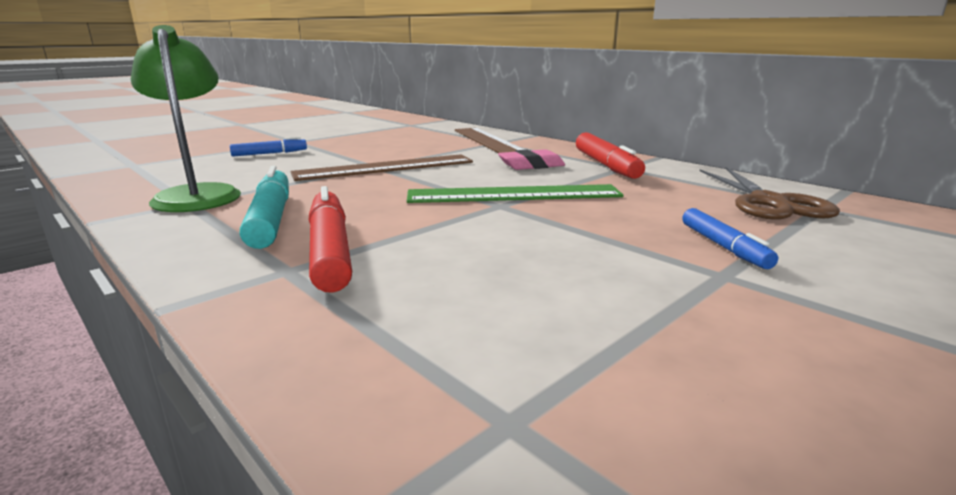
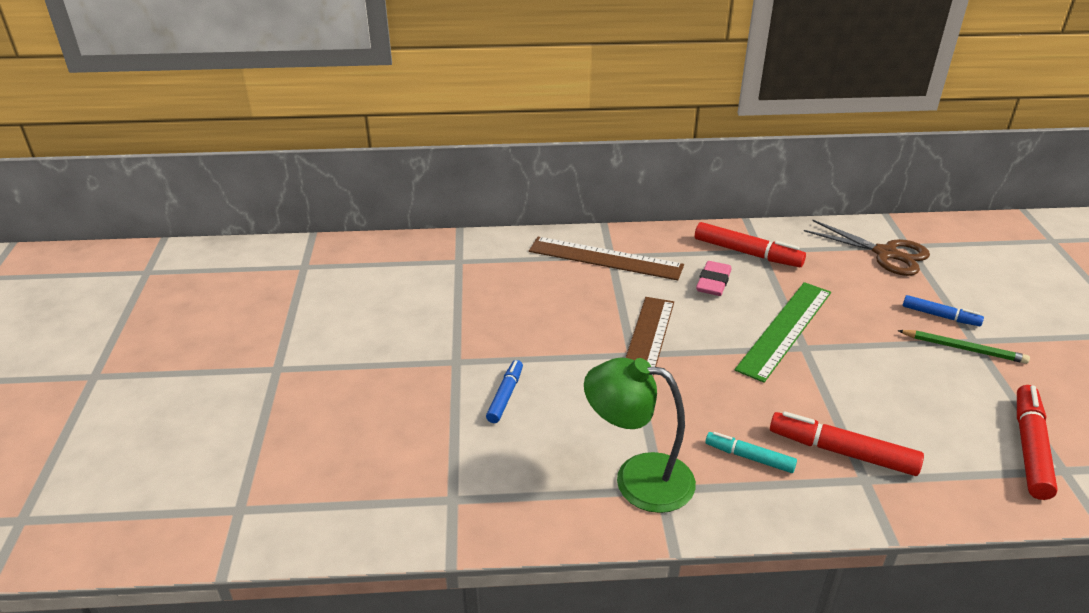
camera: 50 degrees left, 15 degrees up
turquoise marker [240,166,289,249] -> turquoise marker [705,432,797,473], size x0.61
none -> green pencil [897,330,1030,364]
none -> red marker [1017,385,1058,500]

